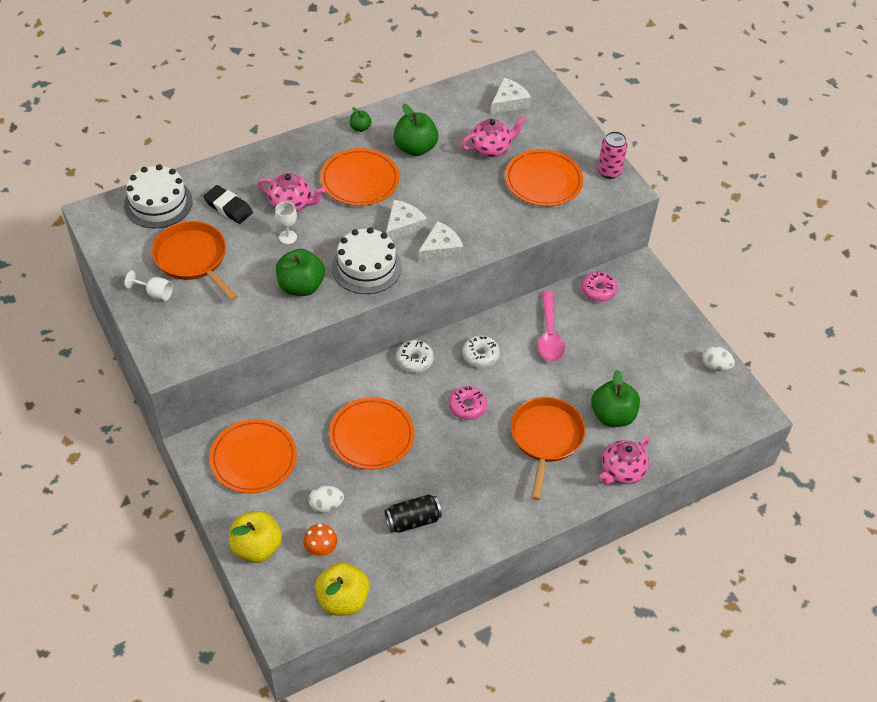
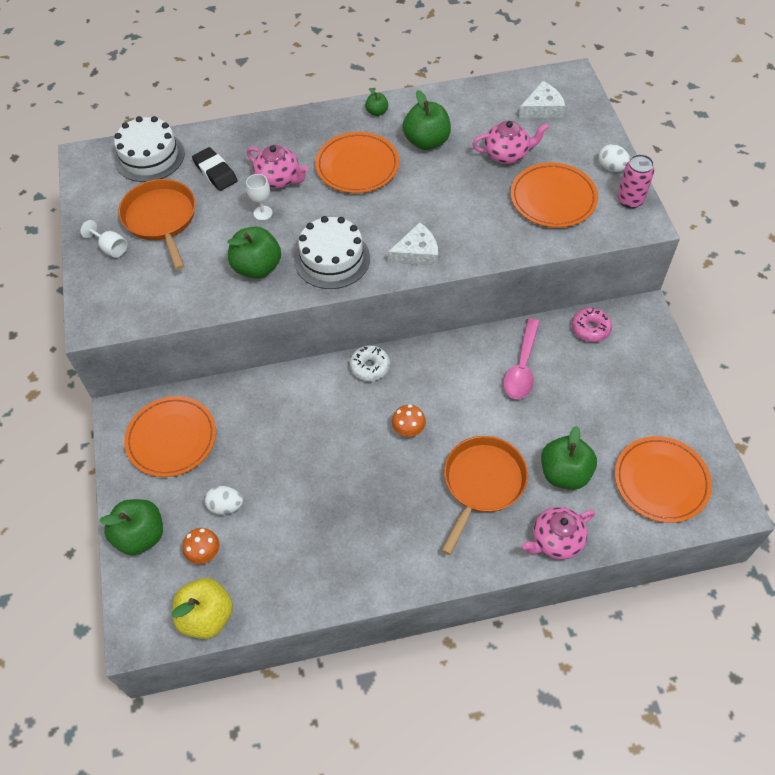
camera: 20 degrees right, 5 degrees up
yellow apple [229,511,282,563] -> green apple [99,499,163,556]
orange plate [329,397,415,470] -> orange plate moved to [615,436,712,523]
black can [385,494,442,533] -> none
white cheese [386,200,427,240] -> none
pink donut [449,386,487,420] -> orange mushroom [392,404,426,437]
white donut [463,335,500,368] -> none
white egg [702,346,735,371] -> white egg moved to [598,144,630,172]

